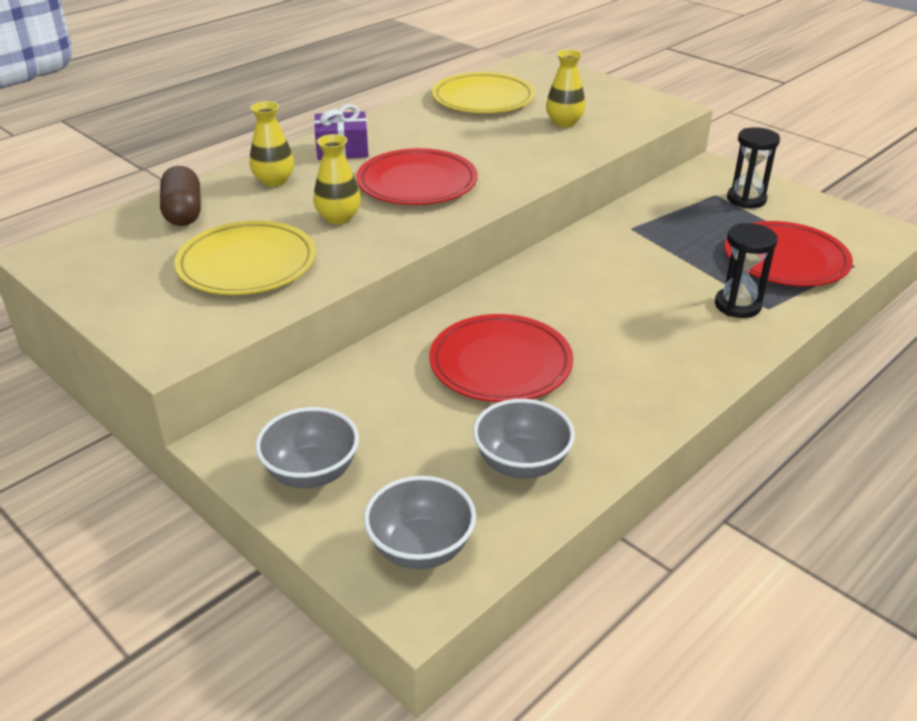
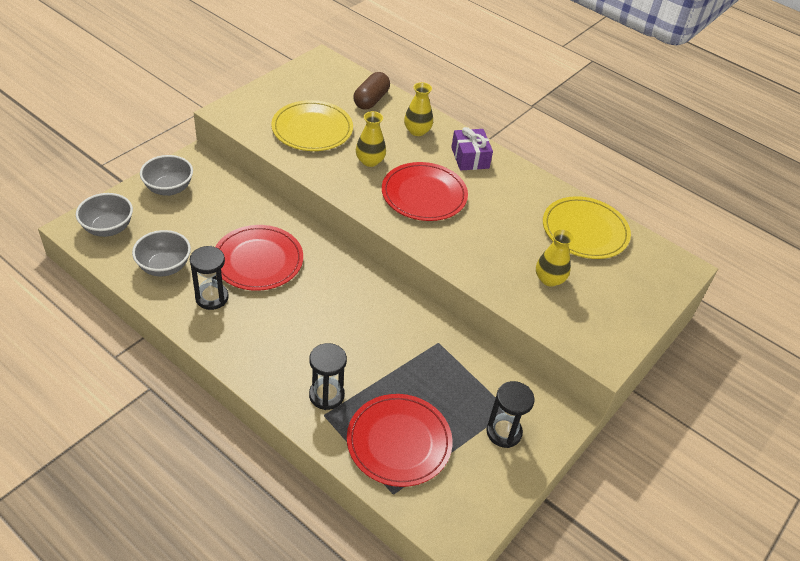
camera: 80 degrees right, 10 degrees up
brown capsule [160,166,201,226] -> brown capsule turned 45 degrees counterclockwise [353,72,390,110]
none -> black hourglass [190,246,229,310]

